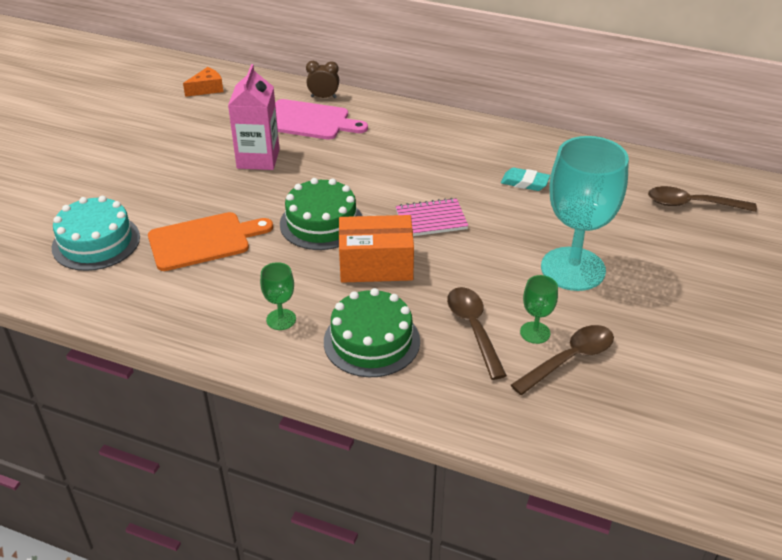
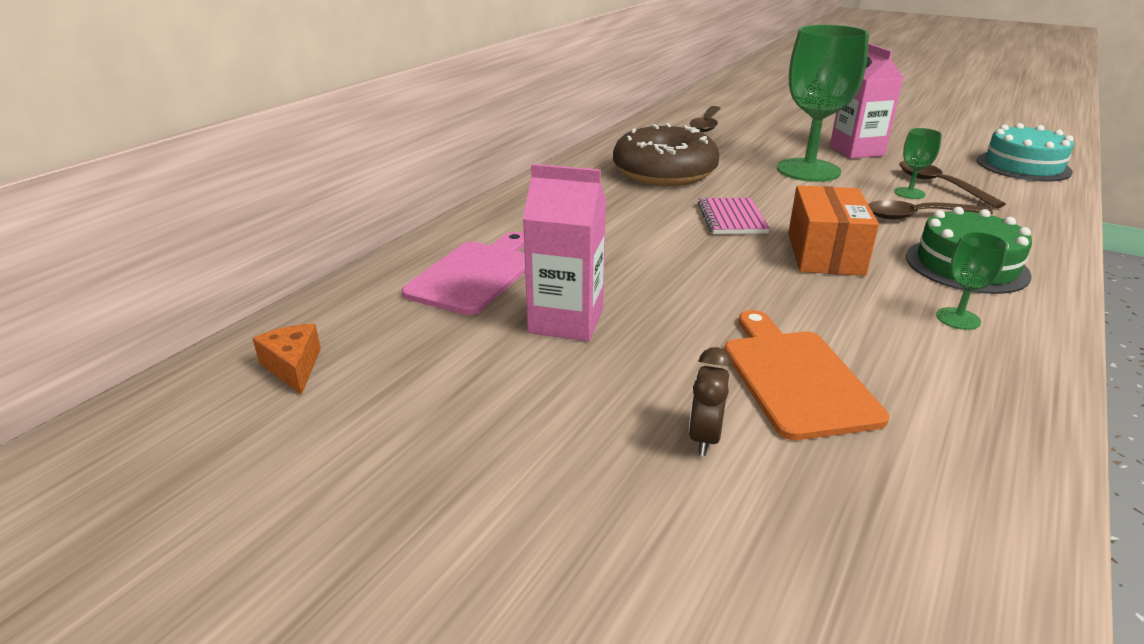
camera: 80 degrees left, 10 degrees down
turquoise cake [52,196,140,271] -> turquoise cake moved to [977,123,1074,182]
green cake [280,178,363,250] -> none
brown clock [306,61,339,98] -> brown clock moved to [689,347,732,456]
turquoise eraser [501,167,550,191] -> brown donut [613,123,719,186]
turquoise goblet [541,136,629,291] -> green goblet [777,25,869,182]
none -> pink carton [830,43,904,159]

